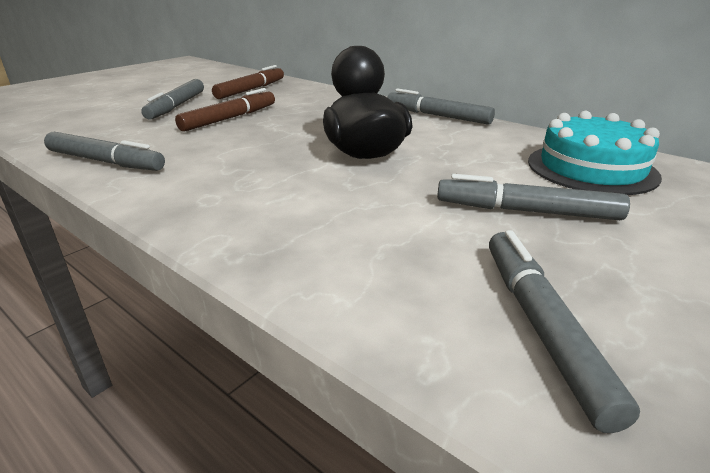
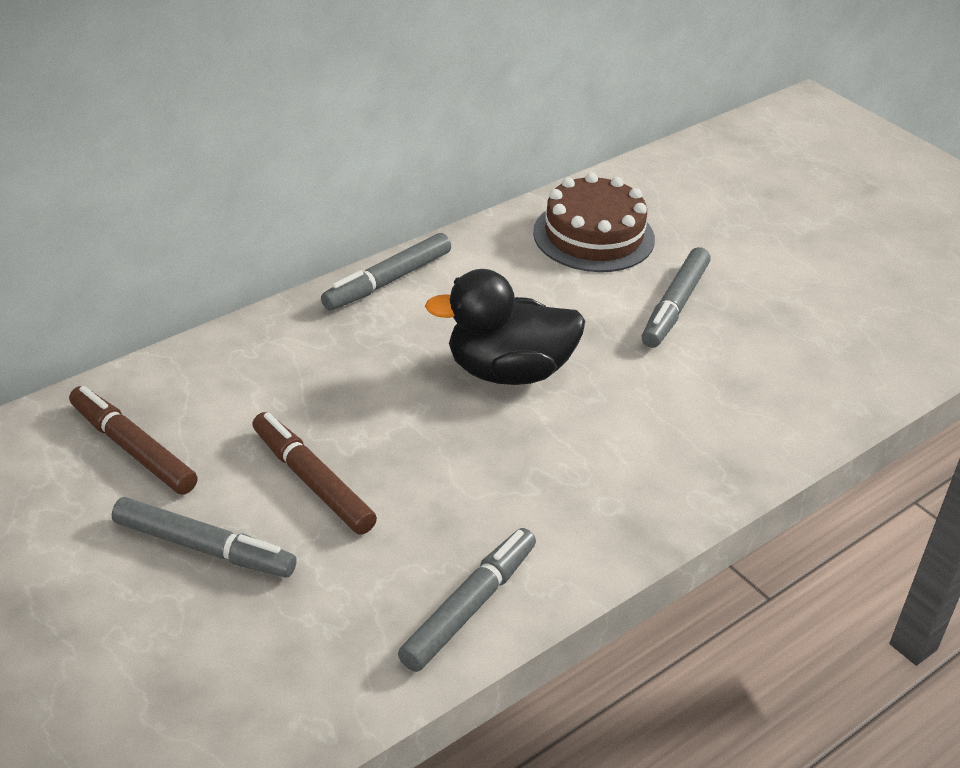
camera: 80 degrees left, 10 degrees up
grey marker [489,230,640,433] -> none
turquoise cake [528,111,662,195] -> brown cake [533,173,655,272]

